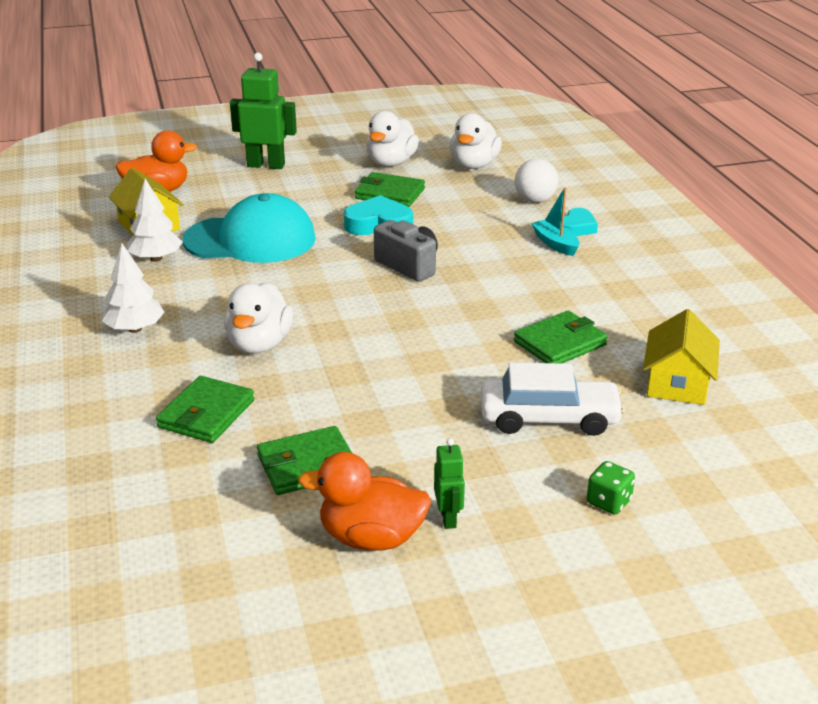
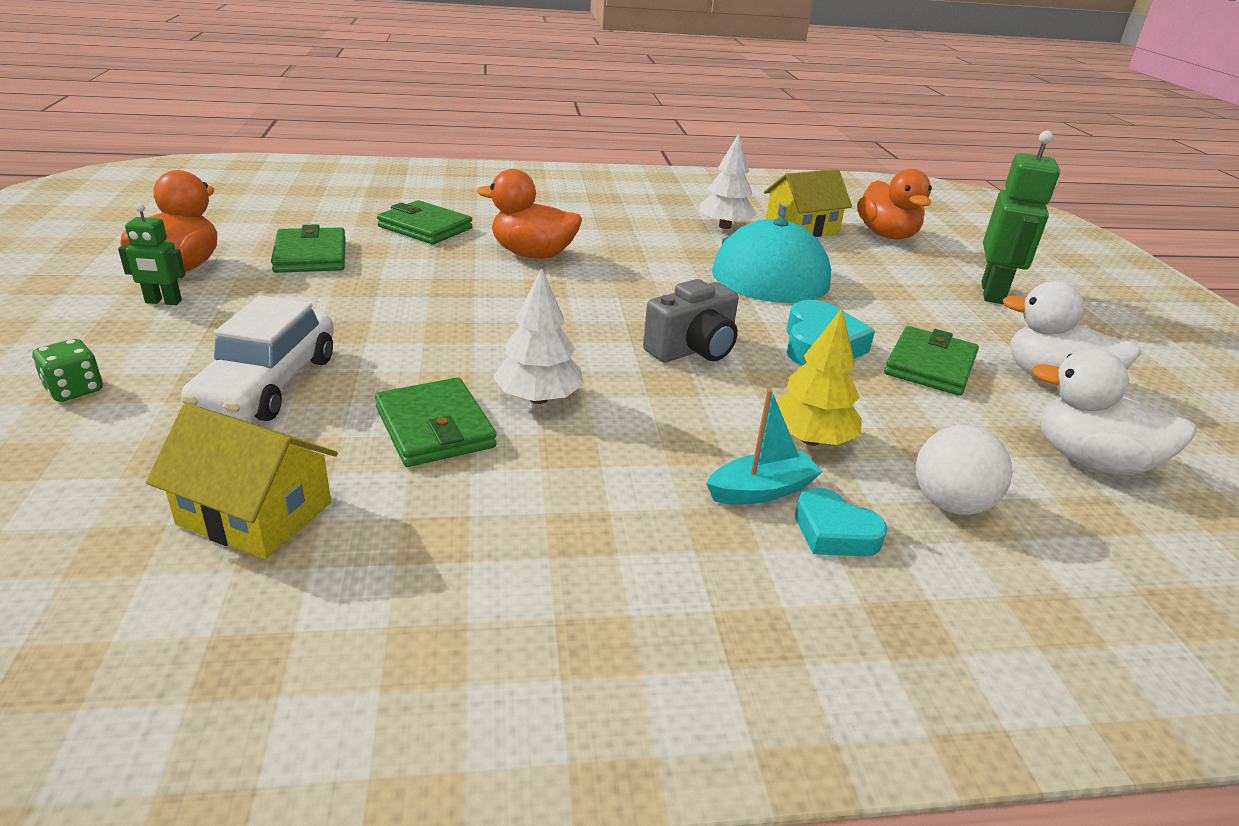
camera: 95 degrees right, 0 degrees up
white tree [102,244,165,333] -> white tree moved to [493,267,584,404]
white duck [224,282,293,354] -> orange duck [477,169,582,259]
none -> yellow tree [776,309,862,446]

